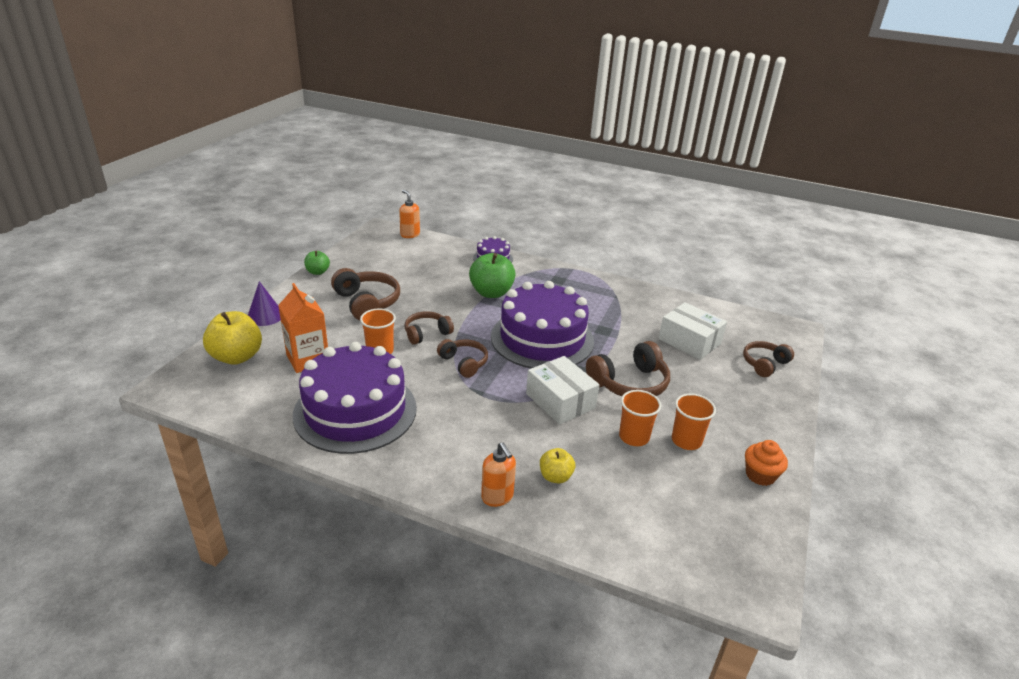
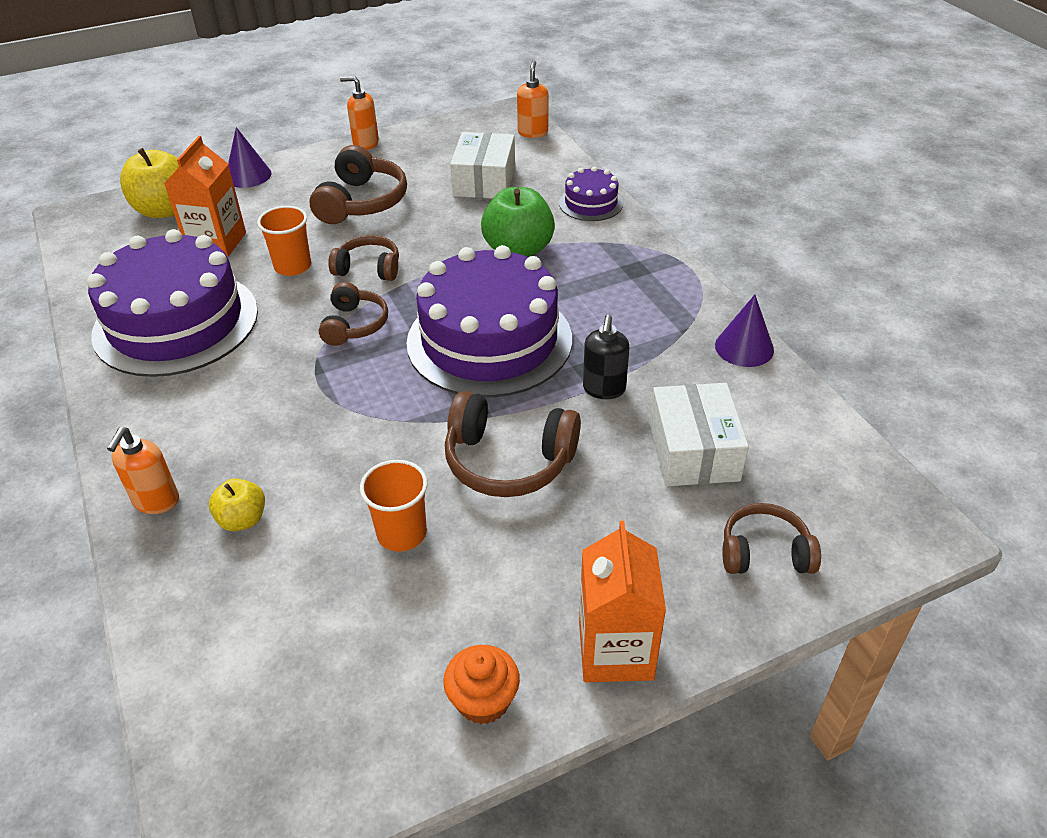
camera: 45 degrees right, 10 degrees up
green apple [304,251,330,275] -> orange soap dispenser [340,76,379,150]
white box [526,356,599,425] -> white box moved to [450,132,515,199]
orange cup [672,393,716,450] -> none
none -> orange carton [579,521,666,682]
none -> black soap dispenser [583,315,629,399]
none -> purple cone [715,295,774,367]

